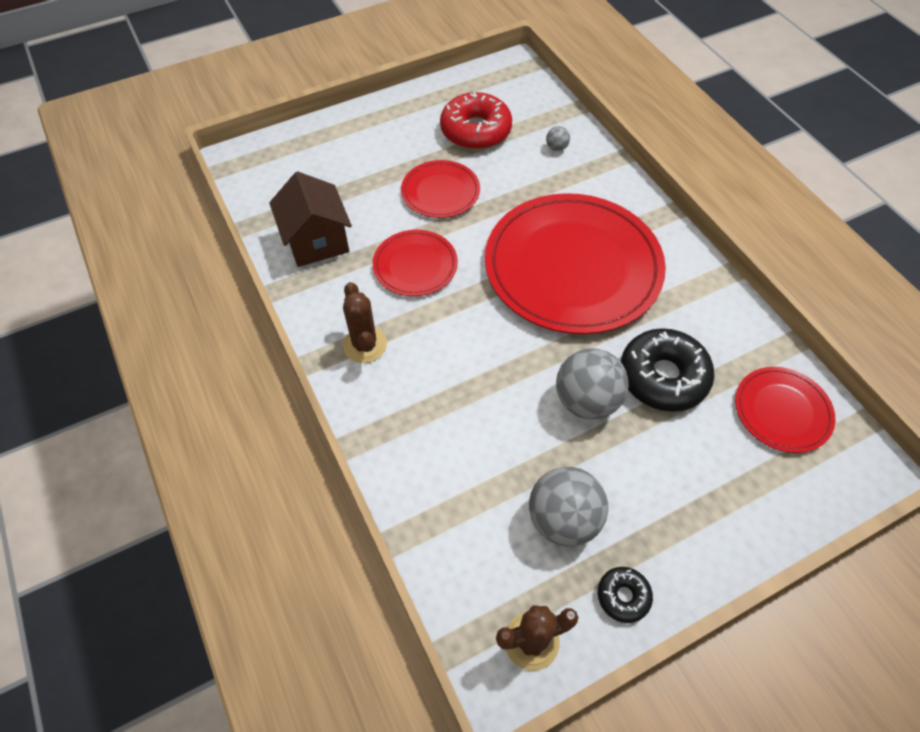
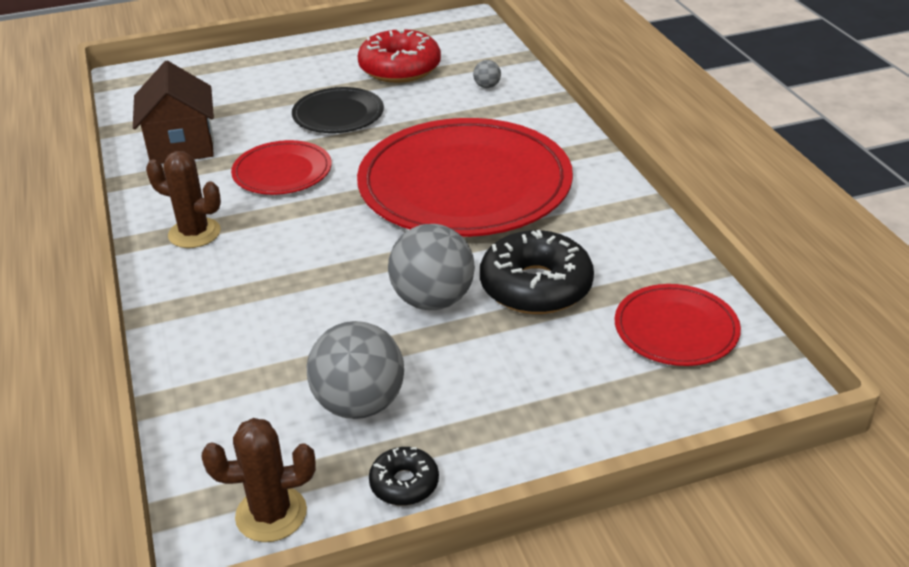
camera: 10 degrees right, 20 degrees down
brown cactus [343,282,387,363] -> brown cactus turned 60 degrees counterclockwise [146,151,221,248]
red plate [401,160,480,218] -> black plate [292,87,384,133]

